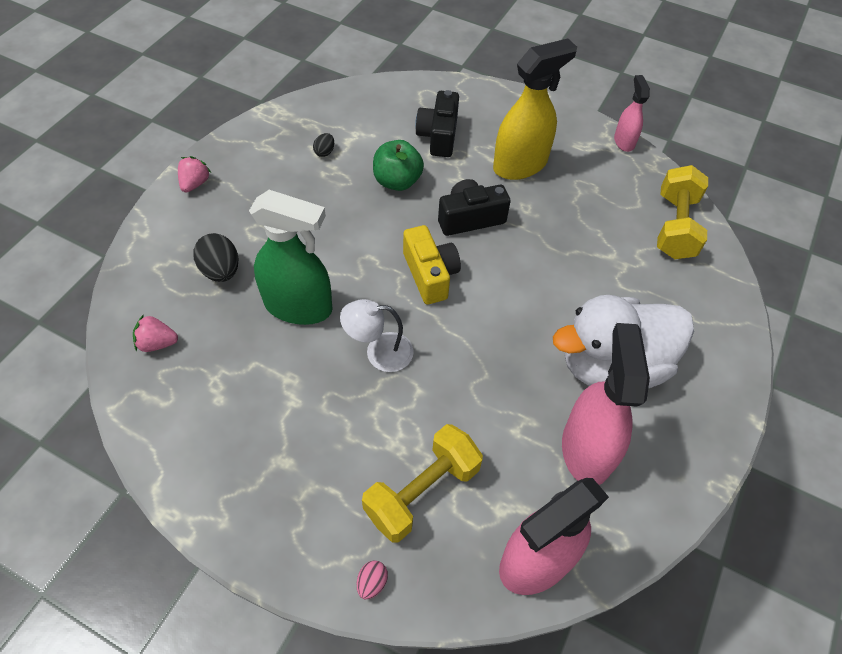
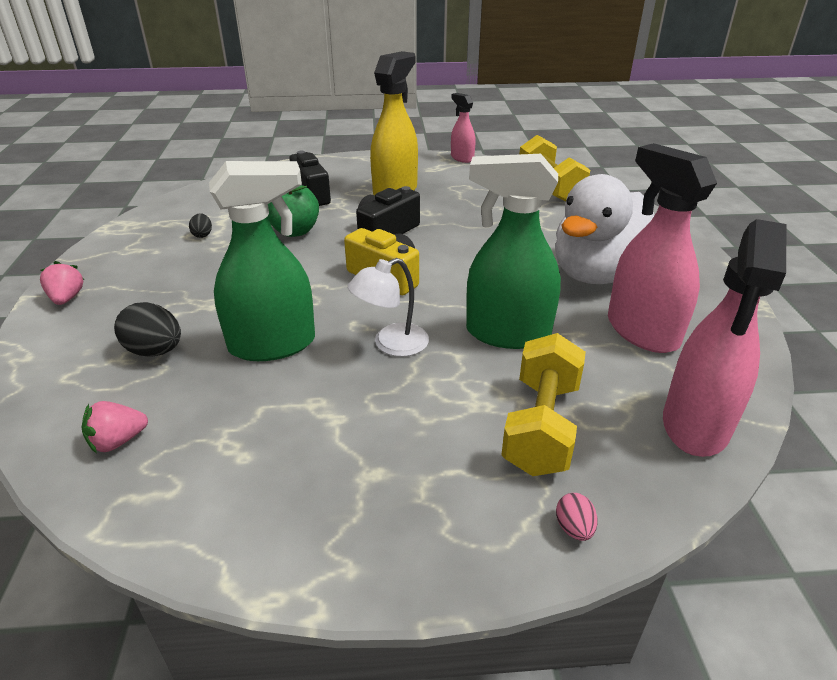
camera: 30 degrees left, 20 degrees down
none -> green spray bottle [466,154,561,349]

